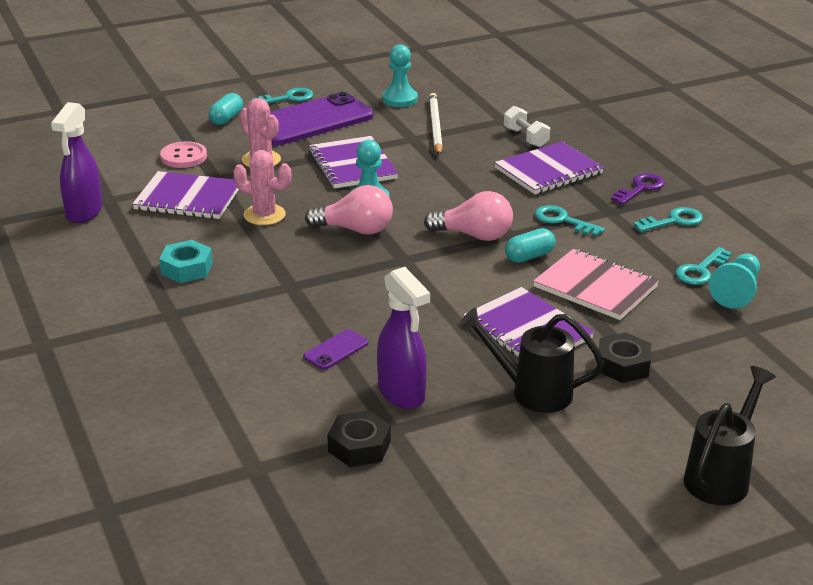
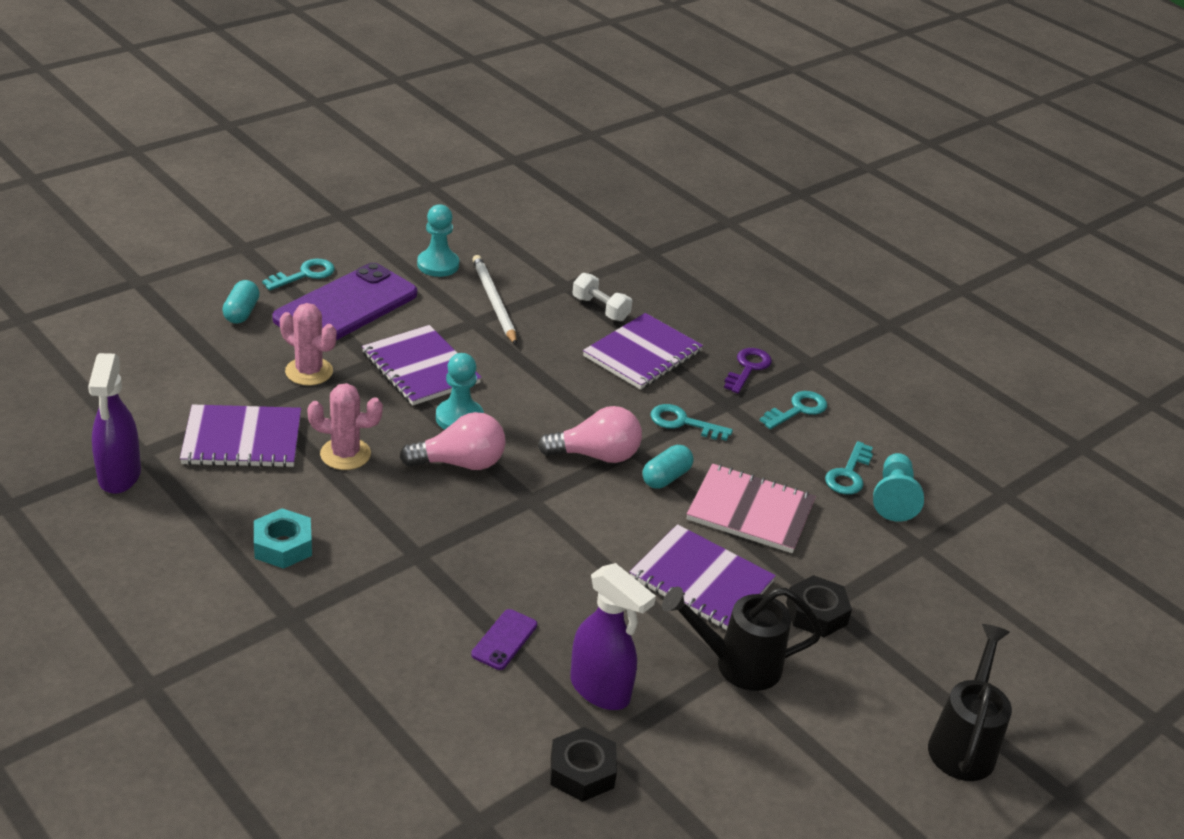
camera: 20 degrees left, 5 degrees up
pink button [160,141,207,168] -> none

